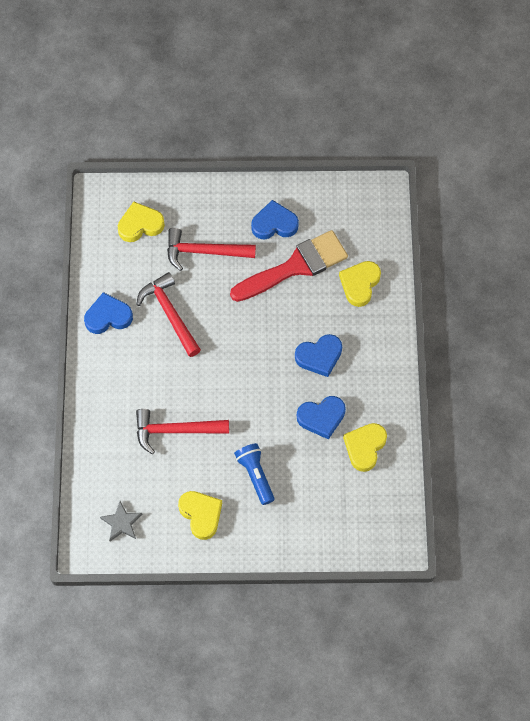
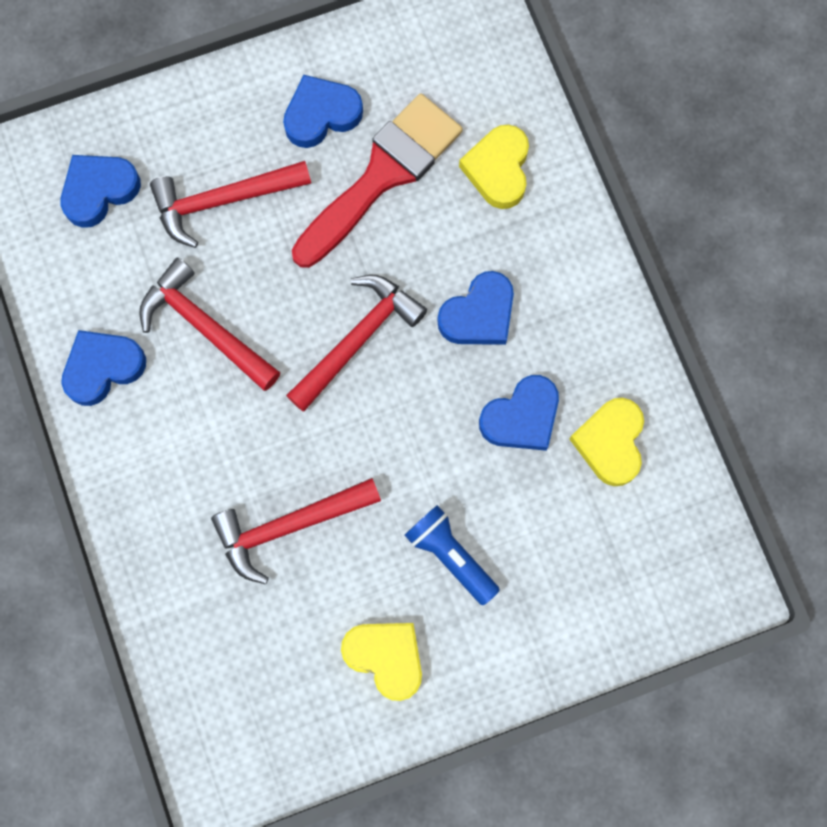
camera: 20 degrees left, 10 degrees up
grey star [100,501,143,541] -> none
yellow heart [118,202,165,242] -> blue heart [60,155,141,228]
none -> red hammer [286,275,427,412]

